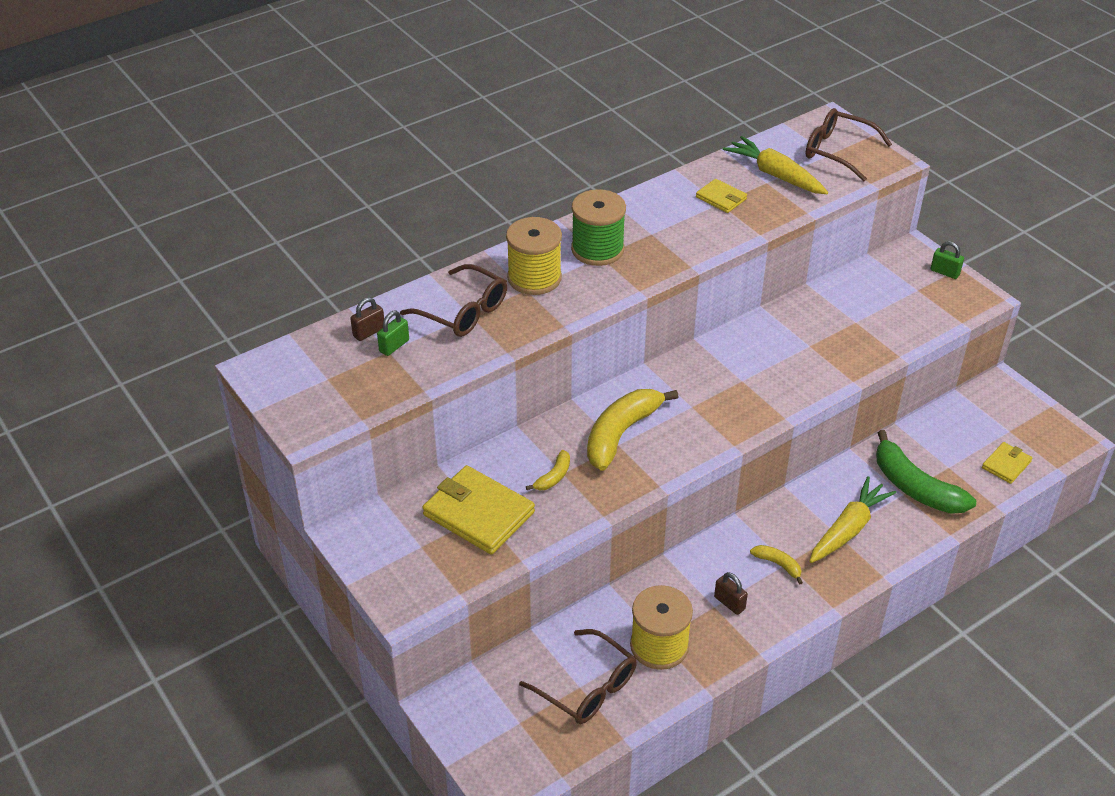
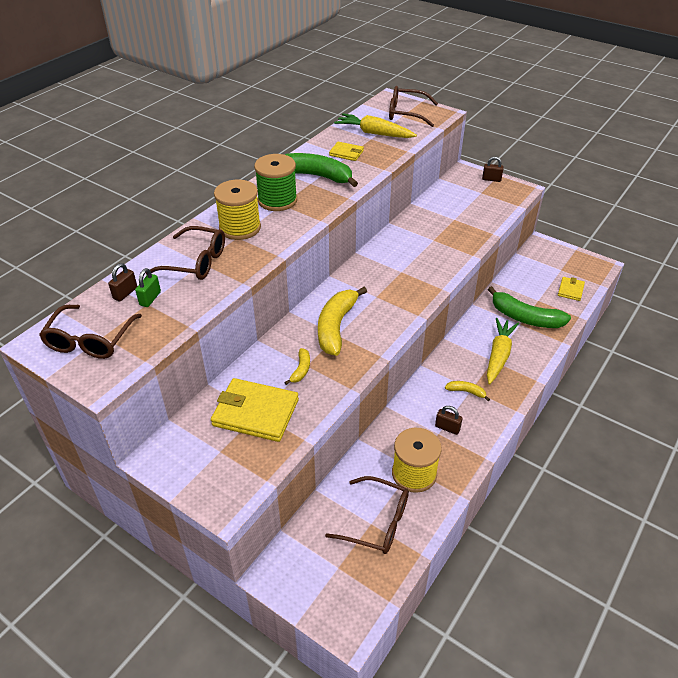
camera: 20 degrees left, 0 degrees up
green padlock [931,241,964,279] -> brown padlock [482,157,504,182]
none -> brown glasses [39,305,142,359]
none -> green banana [285,153,358,187]

